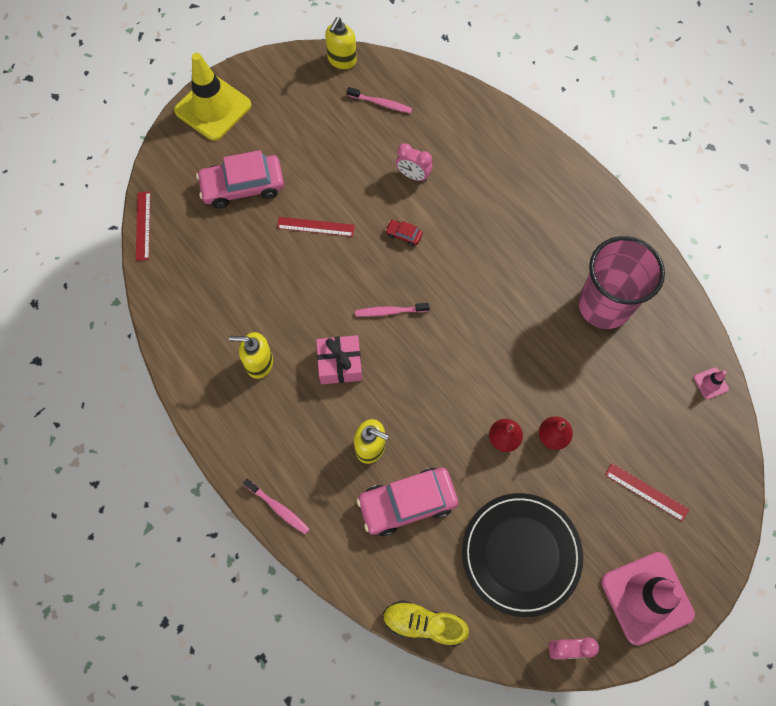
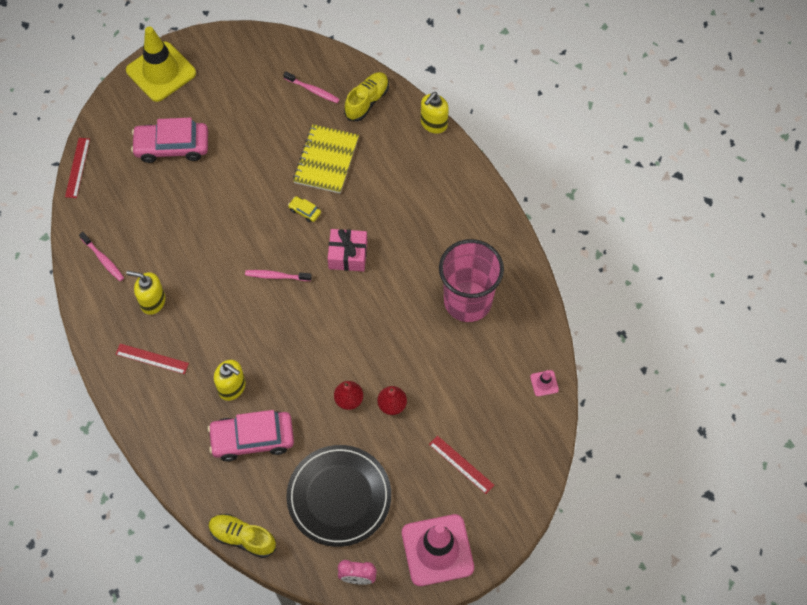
camera: 10 degrees right, 5 degrees down
pink toothbrush [243,479,310,534] -> pink toothbrush moved to [79,232,124,281]
red ruler [277,217,355,237] -> red ruler moved to [116,344,189,374]
pink gift [316,335,362,384] -> pink gift moved to [327,229,367,272]
yellow soap dispenser [325,17,357,69] -> yellow soap dispenser moved to [421,92,449,134]
red car [385,220,423,246] -> yellow car [288,196,321,222]
pink clock [396,143,433,182] -> yellow notebook [293,124,359,193]
none -> yellow shoe [344,72,389,121]

